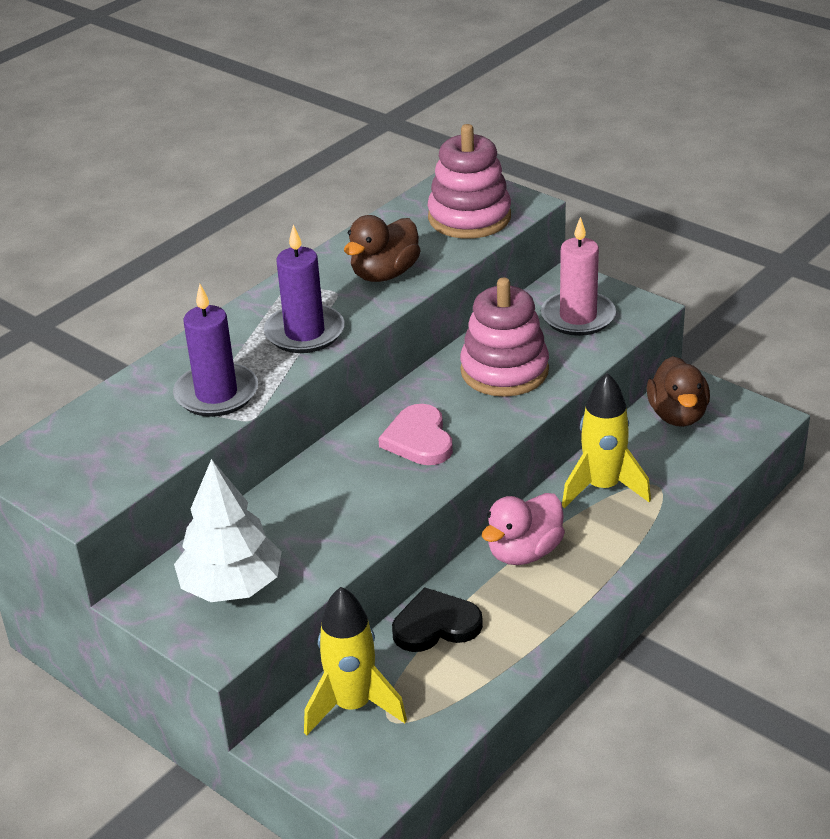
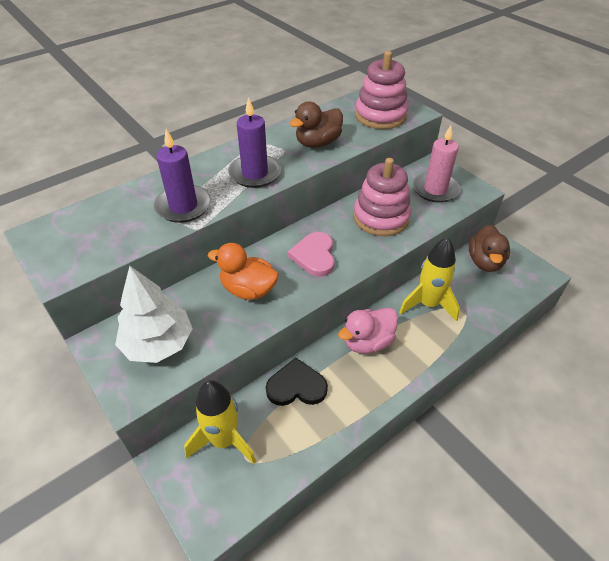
camera: 10 degrees right, 10 degrees up
none -> orange duck [208,243,279,300]

